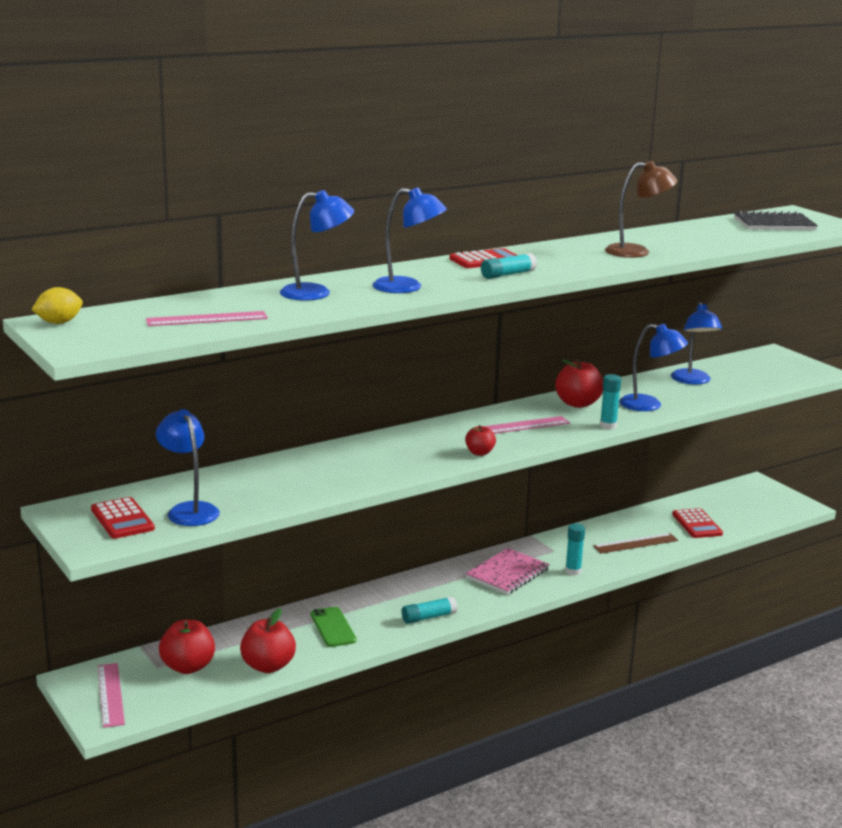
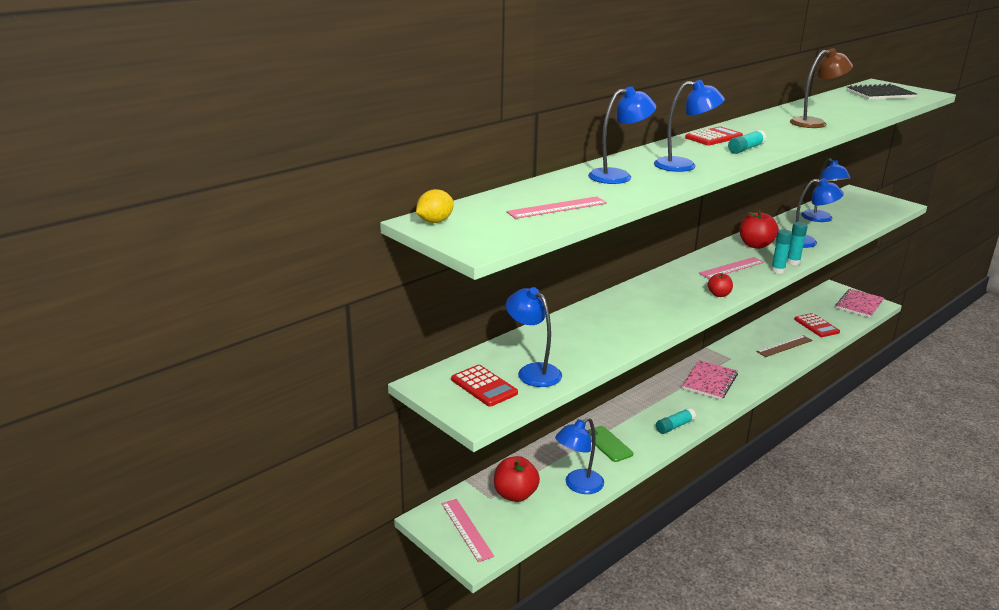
camera: 10 degrees left, 5 degrees up
red apple [240,608,296,673] -> blue lamp [555,417,604,494]
turquoise glue stick [565,523,585,576] -> turquoise glue stick moved to [771,229,792,274]
none -> pink notebook [836,289,884,318]

